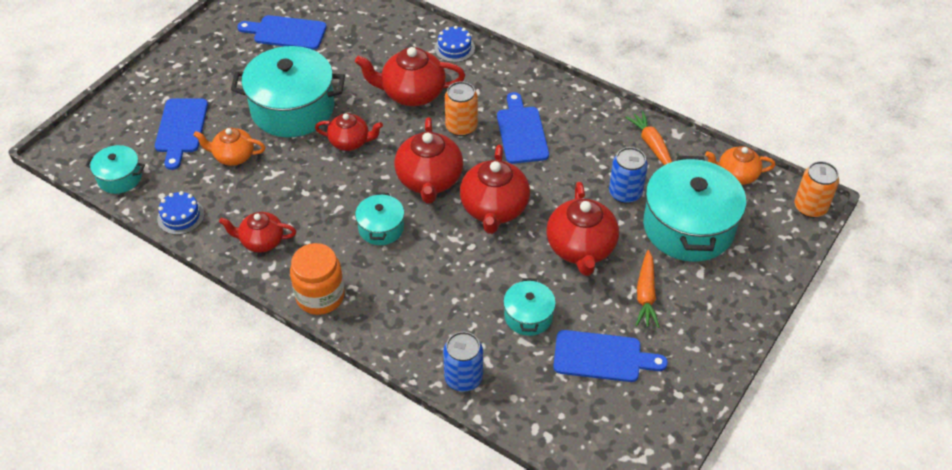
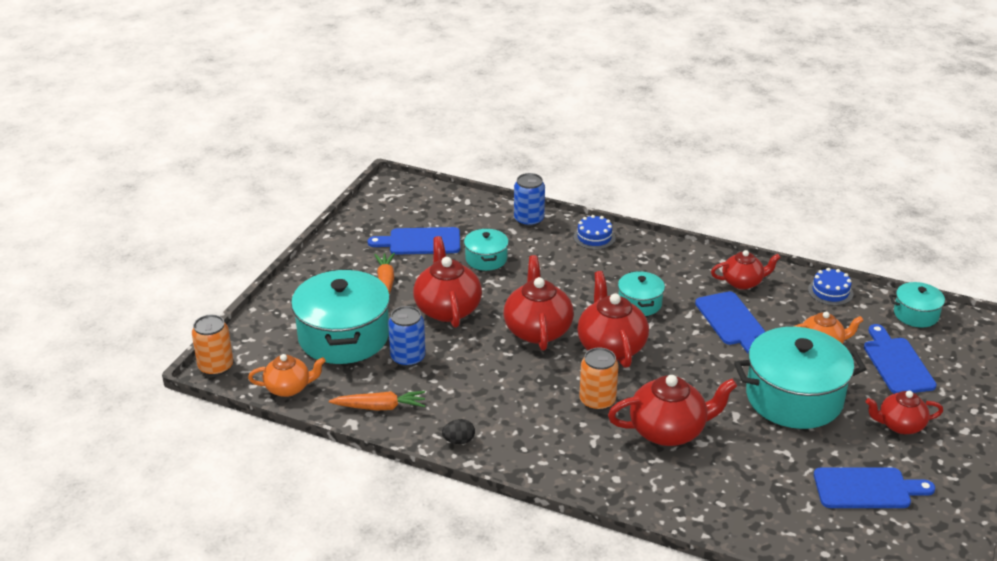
camera: 170 degrees right, 15 degrees down
orange jar [290,243,345,315] -> none
red teapot [315,113,383,151] -> red teapot moved to [866,391,943,434]
blue cake [434,26,475,62] -> blue cake moved to [574,215,616,250]
blue cutting board [497,92,549,164] -> blue cutting board moved to [695,291,765,353]
orange carrot [625,111,672,165] -> orange carrot turned 60 degrees counterclockwise [329,391,425,411]
none -> black egg [442,419,475,444]

